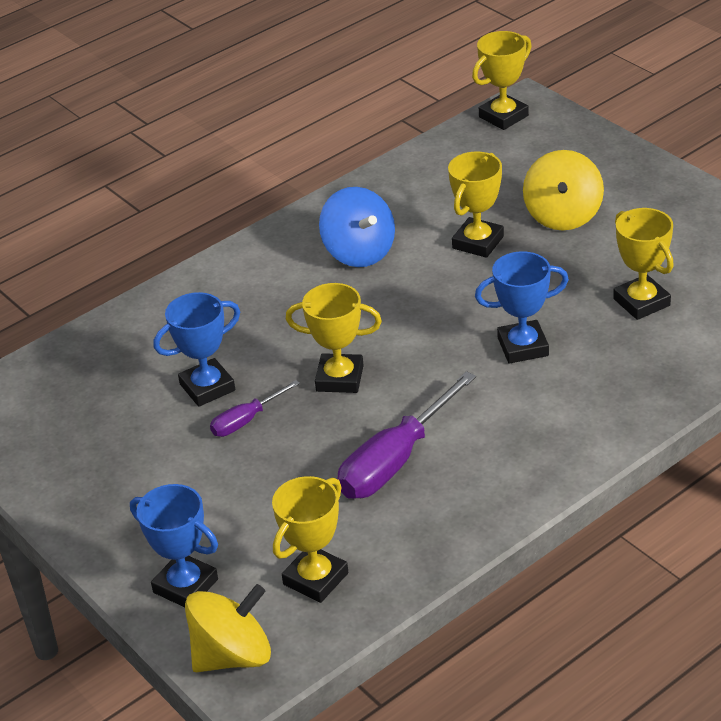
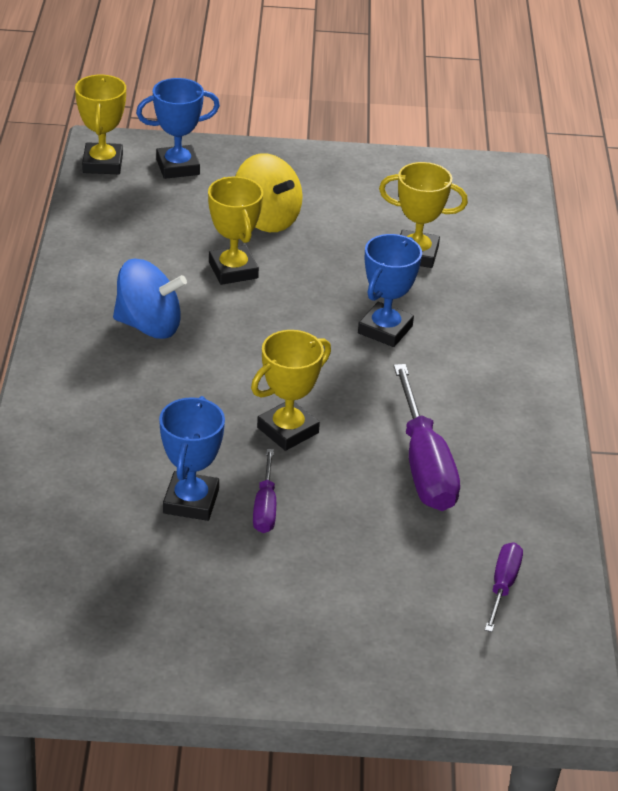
camera: 55 degrees left, 0 degrees up
blue trophy [130,484,218,607] -> blue trophy moved to [136,78,220,179]
yellow spinning top [185,584,271,672] -> none
yellow trophy [272,476,348,603] -> purple screwdriver [485,542,523,632]

